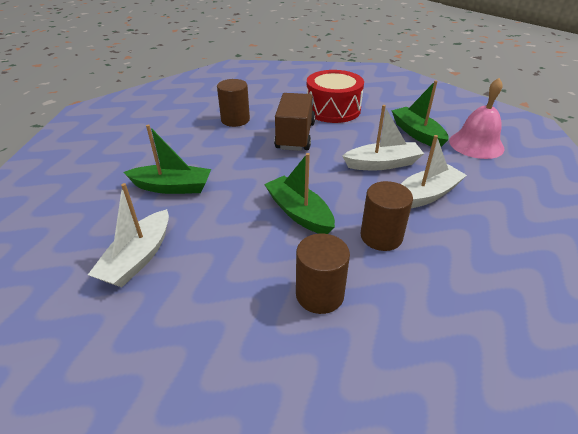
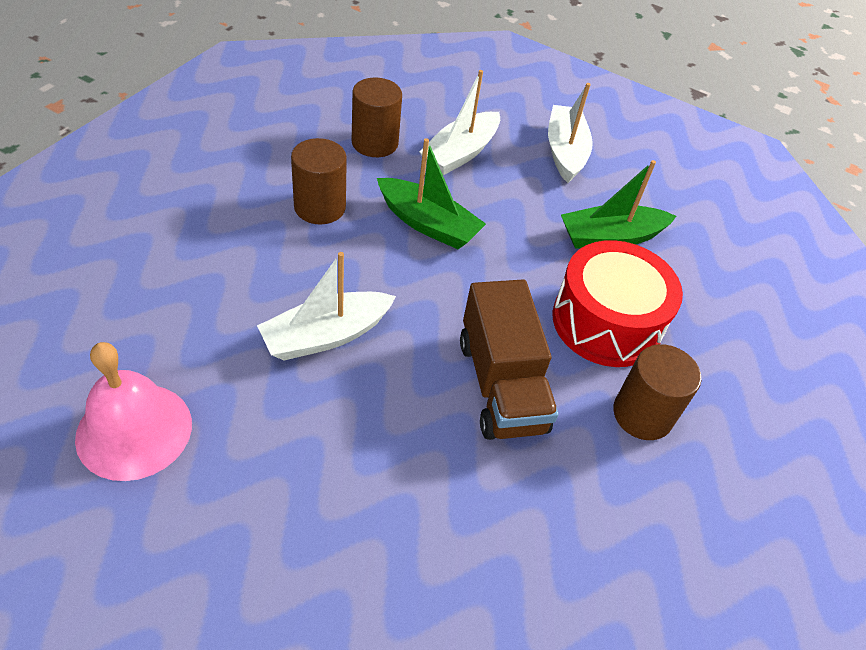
camera: 155 degrees right, 10 degrees up
red drum [307,70,364,123] -> red drum moved to [553,240,683,367]
green boat [391,80,449,147] -> none
white boat [401,135,467,208] -> white boat moved to [419,70,500,175]

